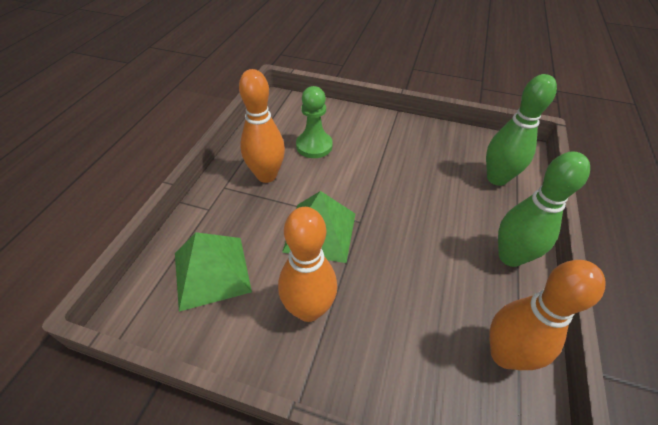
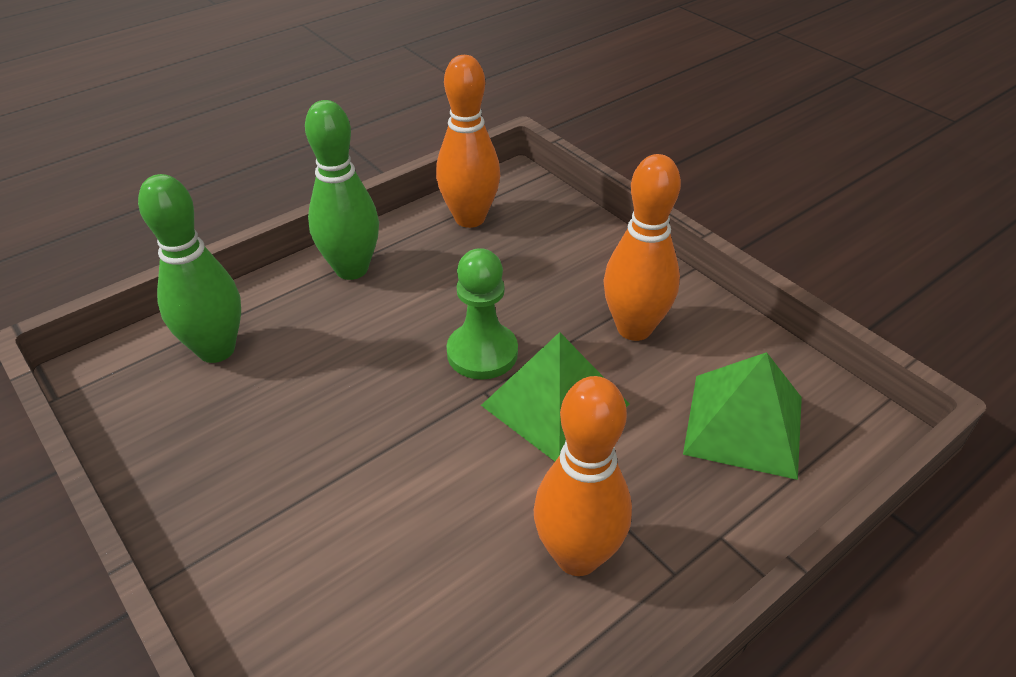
camera: 145 degrees left, 5 degrees down
green pawn [296,86,333,158] -> green pawn moved to [447,248,518,380]

